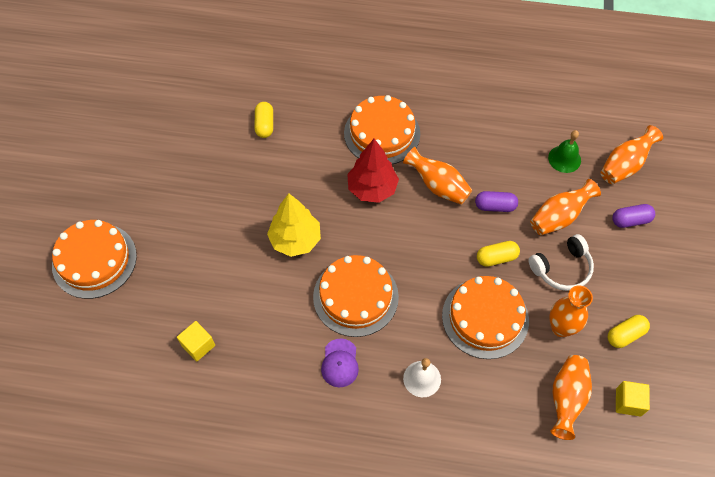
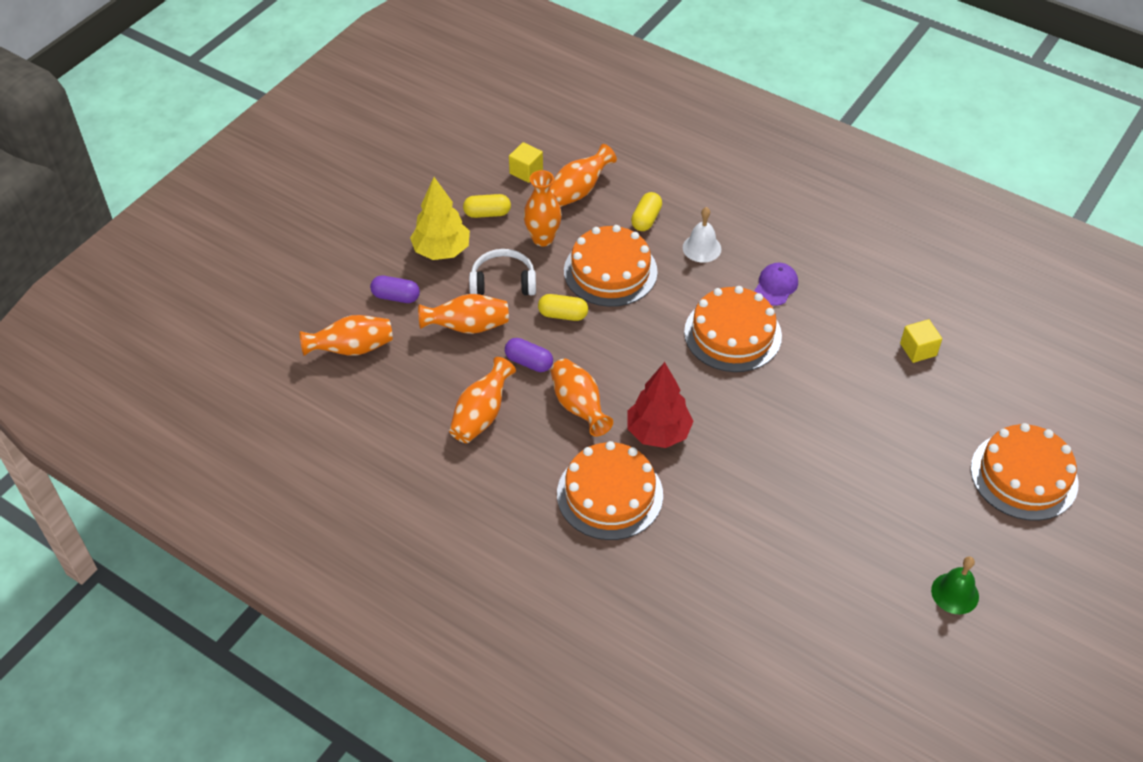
camera: 155 degrees left, 10 degrees down
yellow capsule [255,102,273,138] -> yellow capsule moved to [631,192,662,231]
yellow tree [267,193,321,257] -> yellow tree moved to [410,177,470,260]
green bell [548,130,581,173] -> green bell moved to [931,556,979,614]
none -> orange vase [449,357,516,443]

